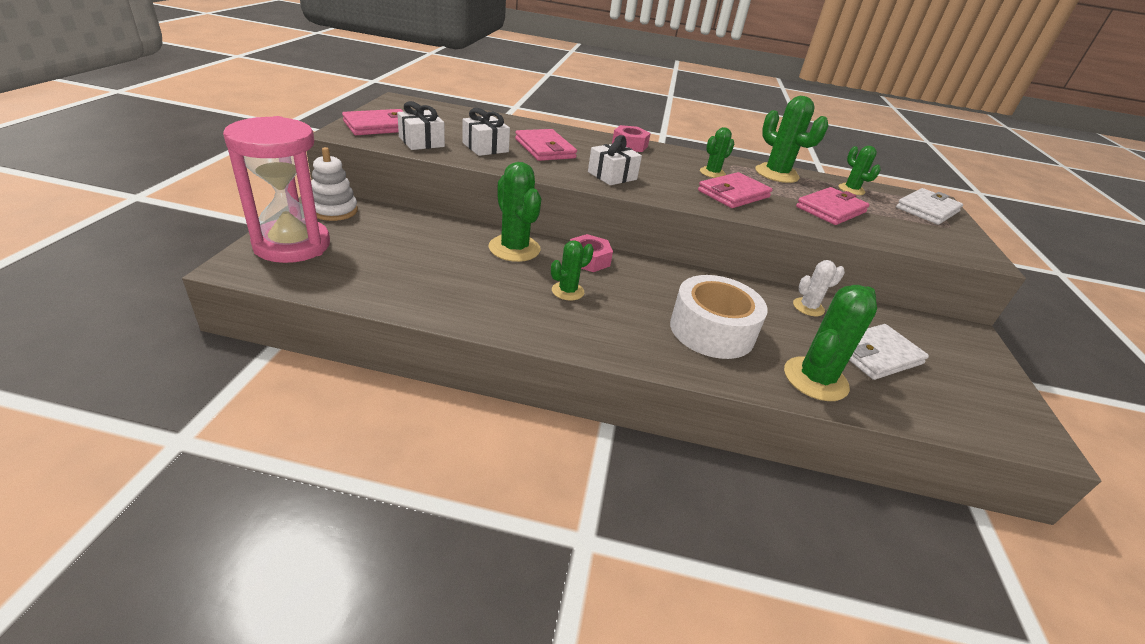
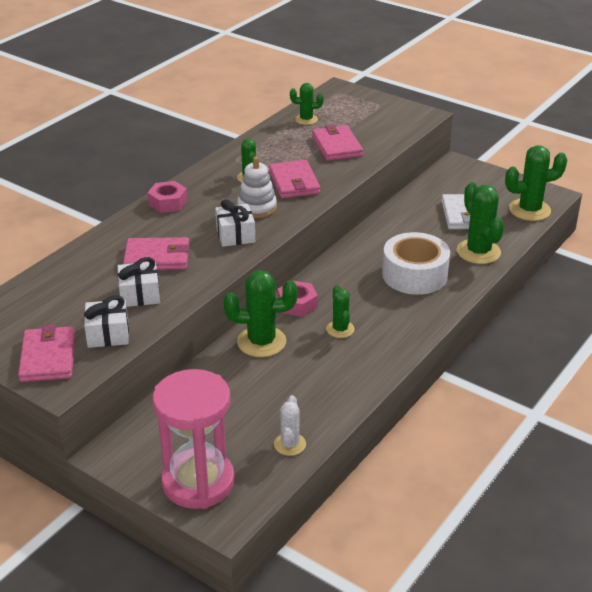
camera: 60 degrees left, 0 degrees up
white stacking toy [311,147,358,221] -> white stacking toy moved to [237,156,277,218]
green cactus [755,96,828,183] -> green cactus moved to [505,145,568,221]
white cactus [793,260,845,316] -> white cactus moved to [274,395,306,456]
white wallet [896,188,963,225] -> none

